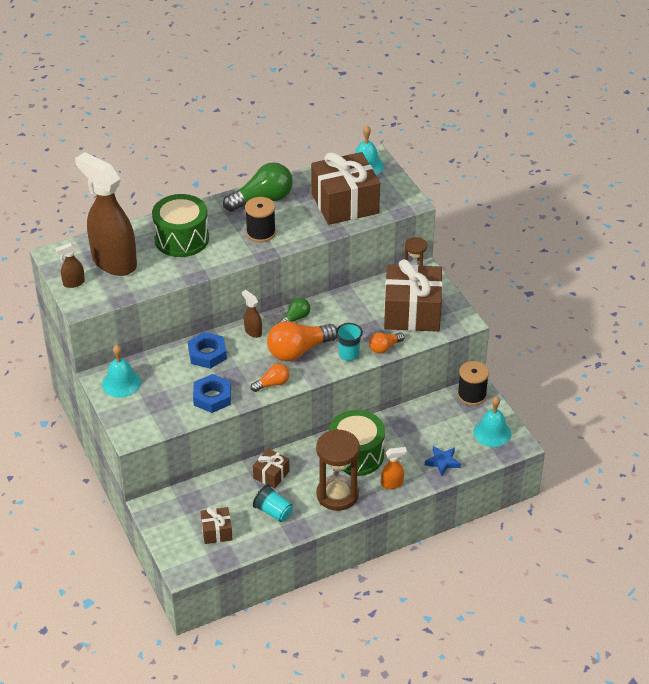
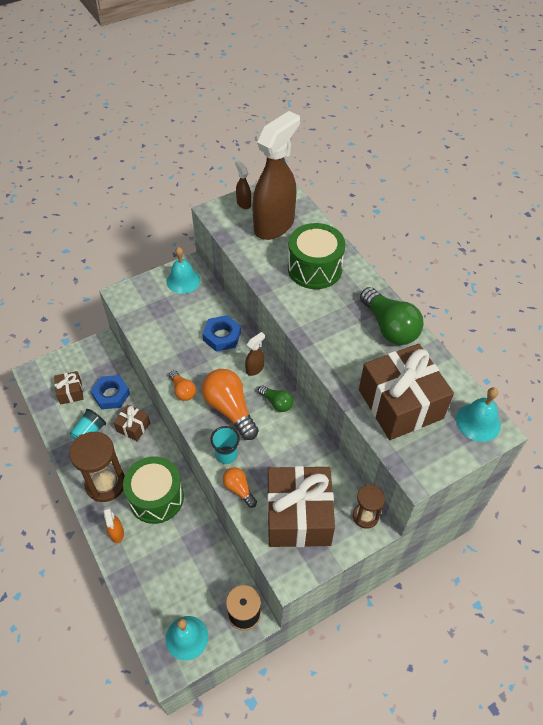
camera: 85 degrees right, 10 degrees up
blue nut [193,374,231,413] -> blue nut moved to [91,375,130,409]
black spool [245,197,276,242] -> none
blue star [425,446,461,476] -> none

